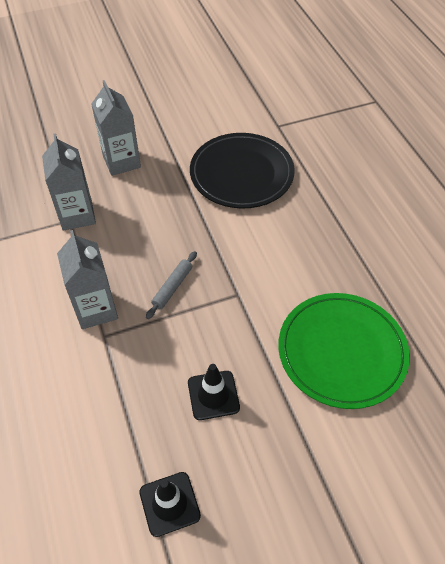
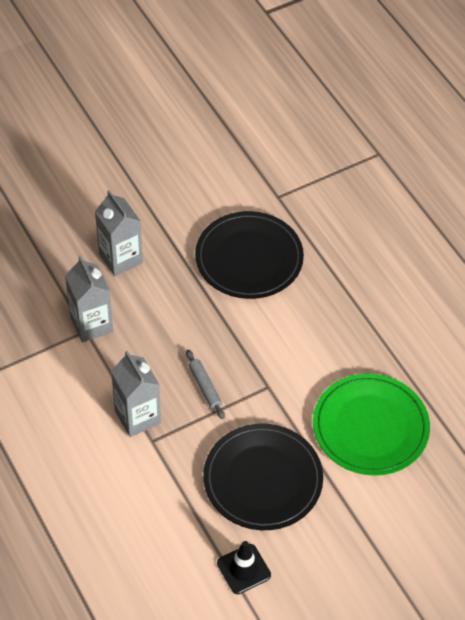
camera: 10 degrees left, 0 degrees up
grey rolling pin [146,251,197,319] -> grey rolling pin turned 45 degrees counterclockwise [186,350,225,419]
black traffic cone [188,364,240,420] -> black plate [203,424,323,530]

